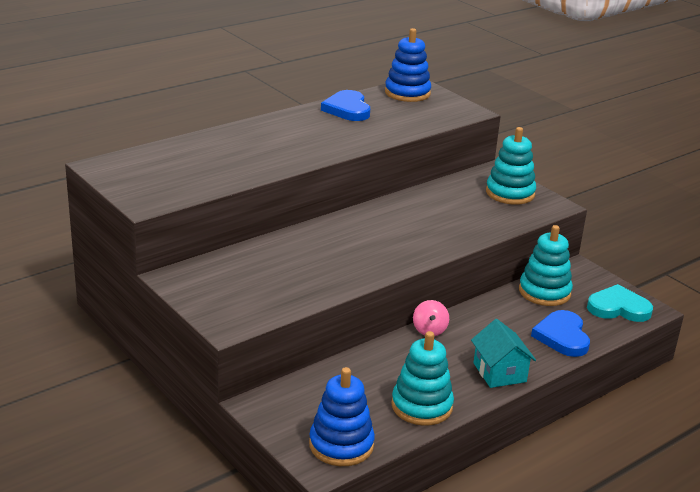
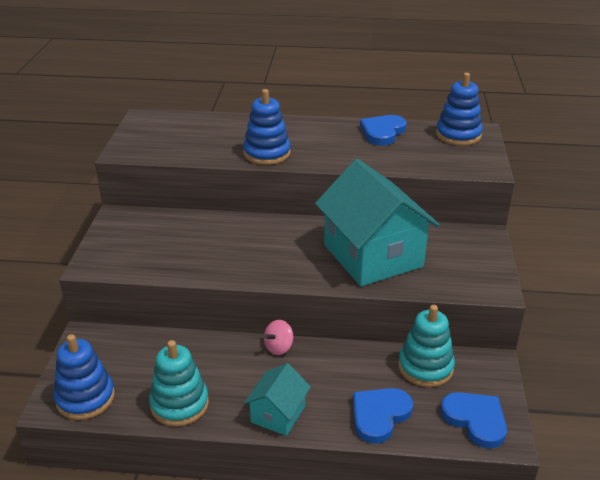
camera: 45 degrees right, 5 degrees up
turquoise stacking toy [486,127,536,205] -> none
turquoise heart [587,284,653,322] -> blue heart [440,392,507,449]
none -> blue stacking toy [243,89,291,165]
none -> turquoise house [315,159,440,286]

